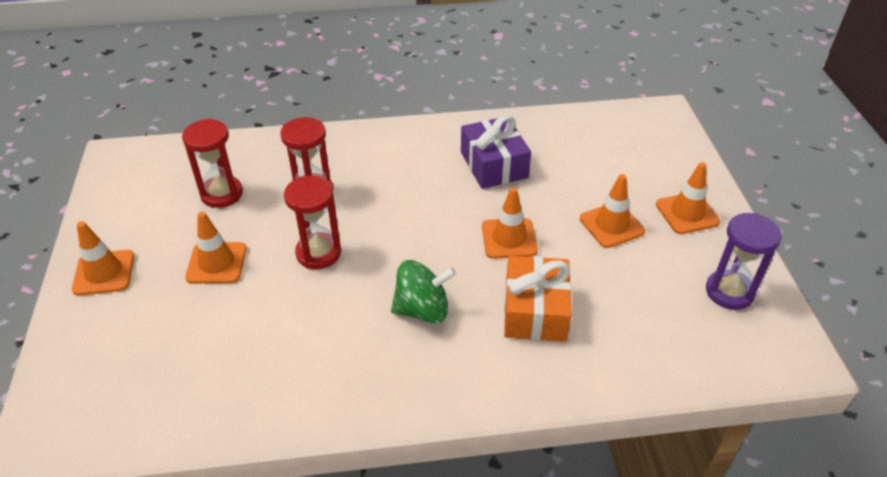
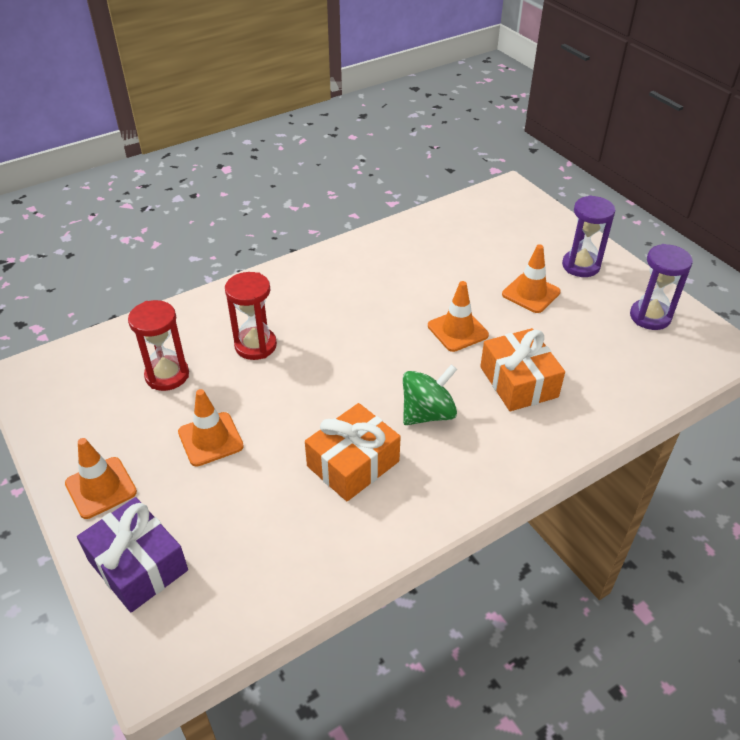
camera: 25 degrees left, 0 degrees up
red hourglass [284,176,341,269] -> none
purple gift [461,115,531,189] -> purple gift moved to [77,497,188,612]
orange traffic cone [656,162,720,234] -> purple hourglass [562,195,615,277]
none -> orange gift [305,403,401,501]

